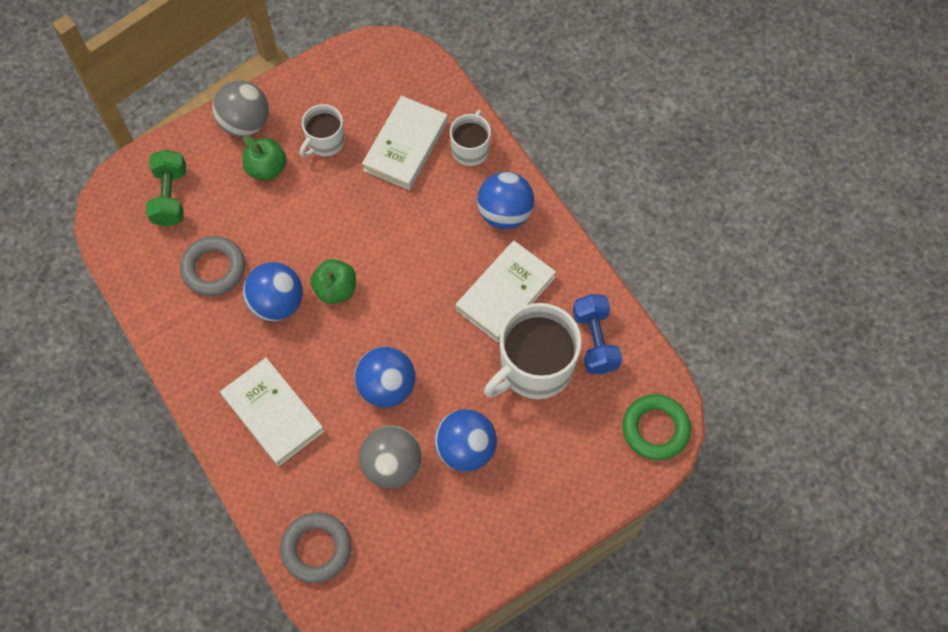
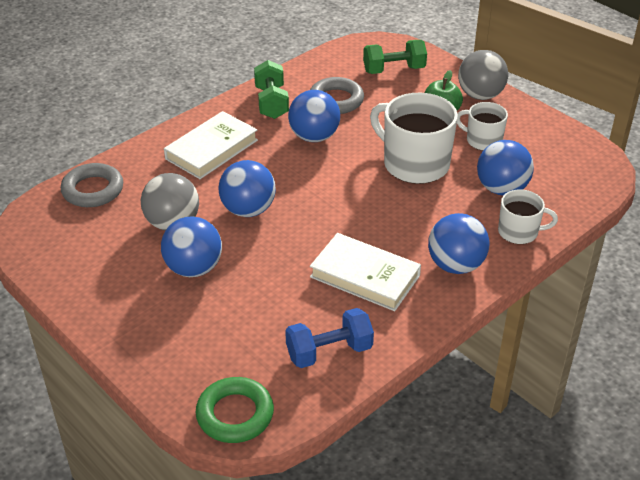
camera: 80 degrees right, 25 degrees down
green apple [311,259,356,304] -> none
white book [362,96,448,190] -> blue ball [477,140,534,196]
white mug [484,303,582,399] -> white mug moved to [370,93,458,184]
none -> green dumbbell [254,60,289,119]

